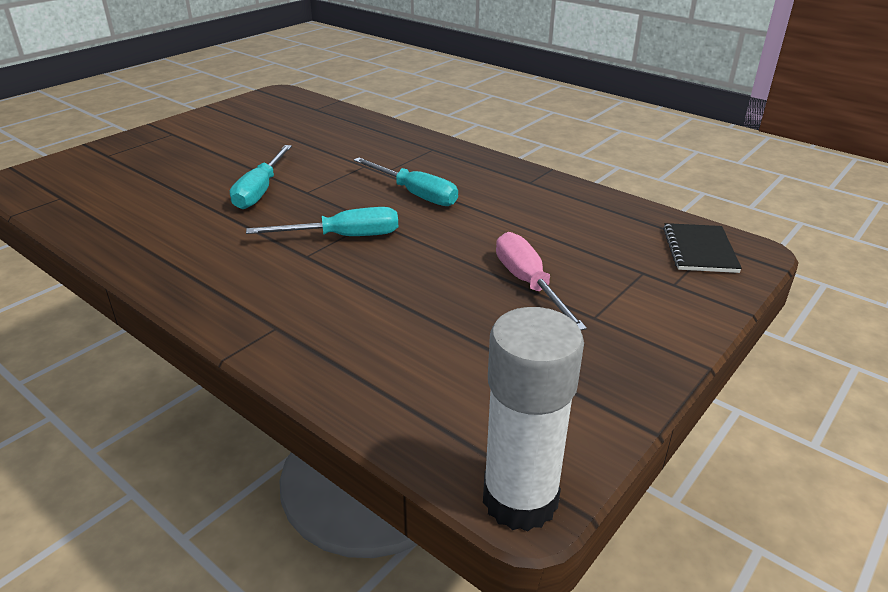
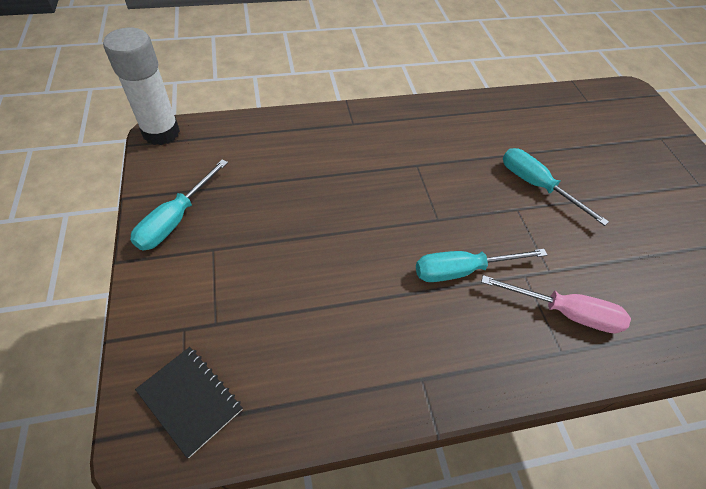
camera: 125 degrees right, 20 degrees up
turquoise screwdriver [246,207,398,236] -> turquoise screwdriver moved to [130,159,228,250]
pink screwdriver [496,232,587,330] -> pink screwdriver moved to [481,275,631,334]

